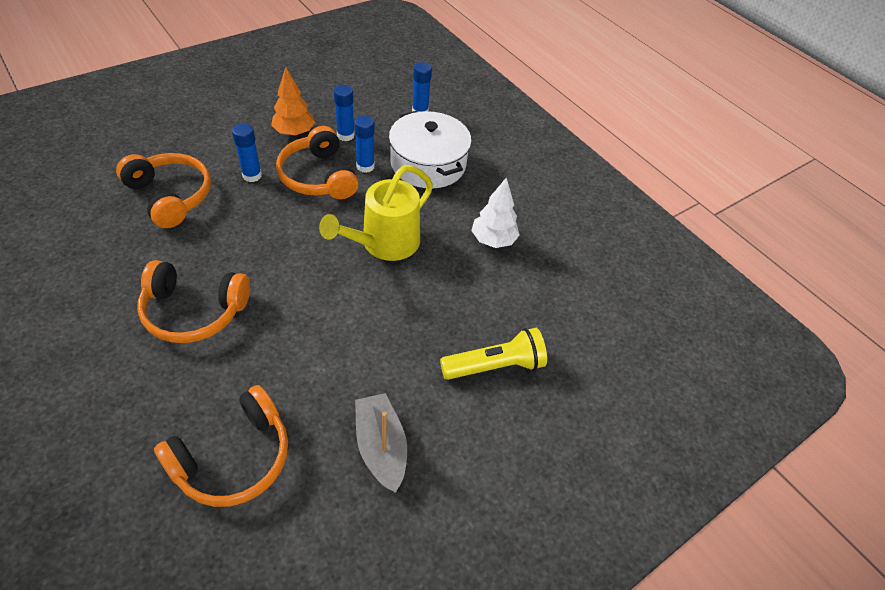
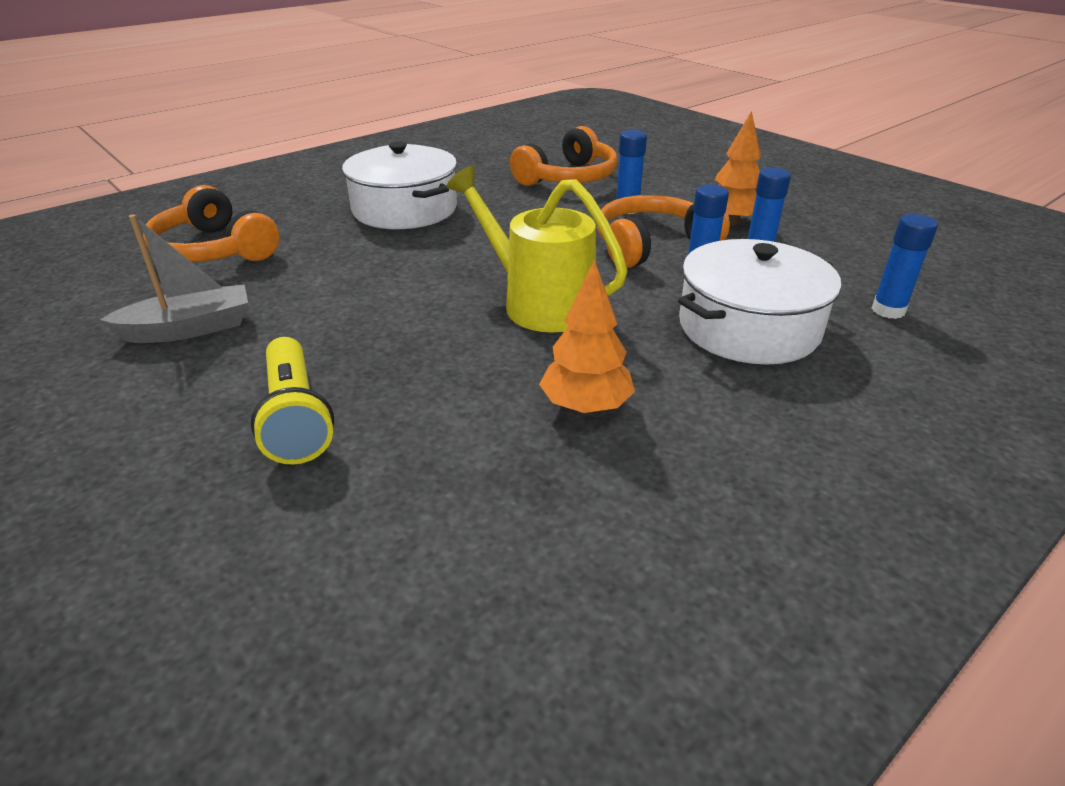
camera: 90 degrees right, 15 degrees down
orange headphones [137,260,250,343] -> white pot [342,142,457,229]
white tree [471,177,520,248] -> orange tree [539,260,635,414]

